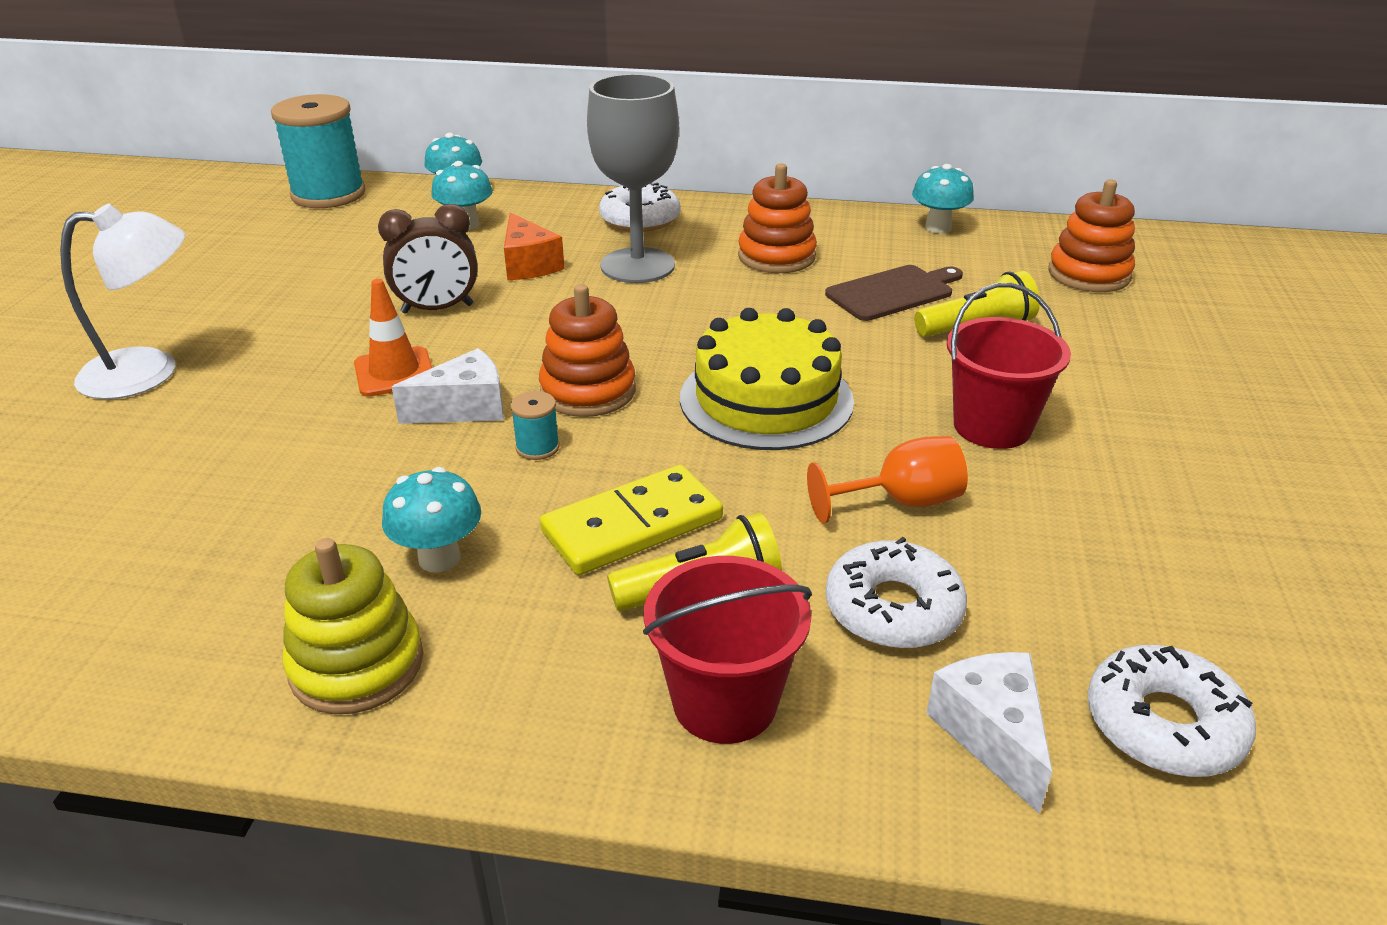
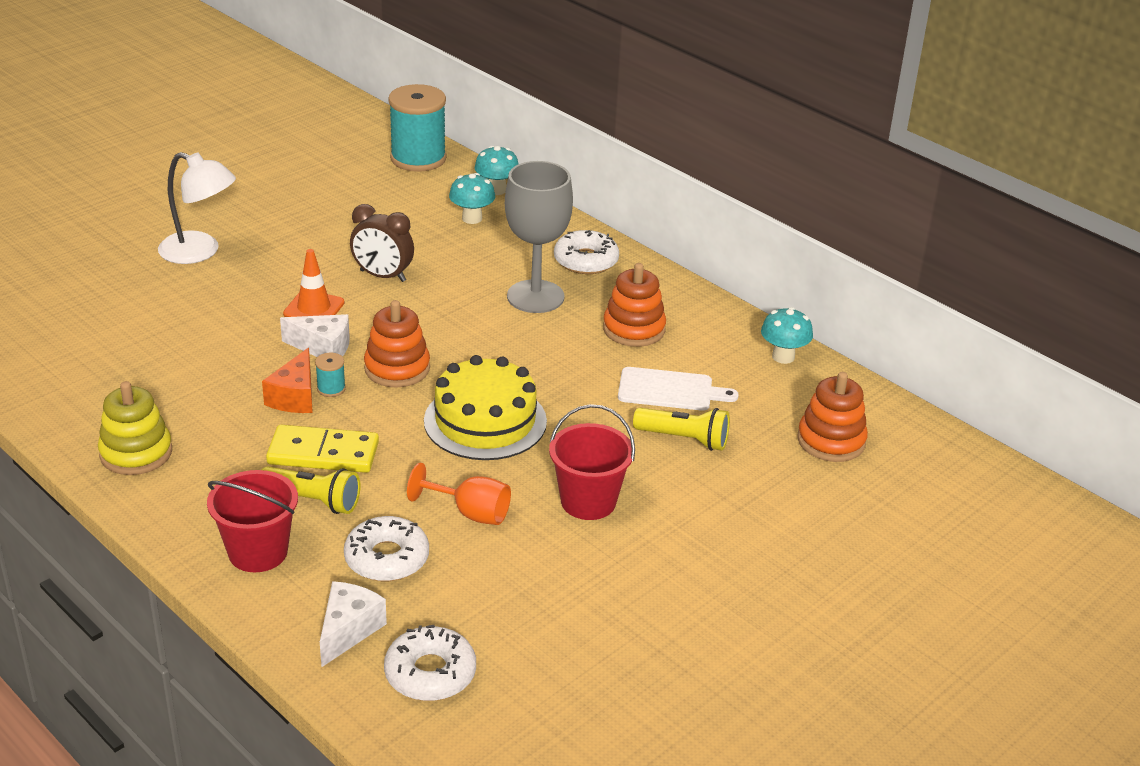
camera: 35 degrees right, 0 degrees up
turquoise mushroom [382,467,481,572] -> none
orange cheese [504,212,565,280] -> orange cheese moved to [262,348,313,413]
brown cutting board [825,265,963,321] -> white cutting board [618,367,739,411]

